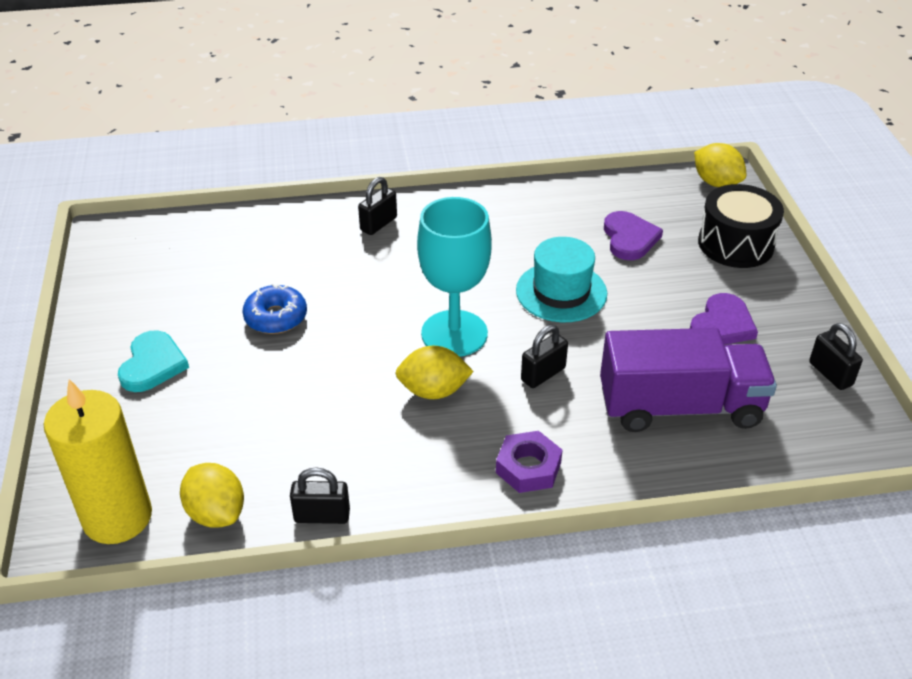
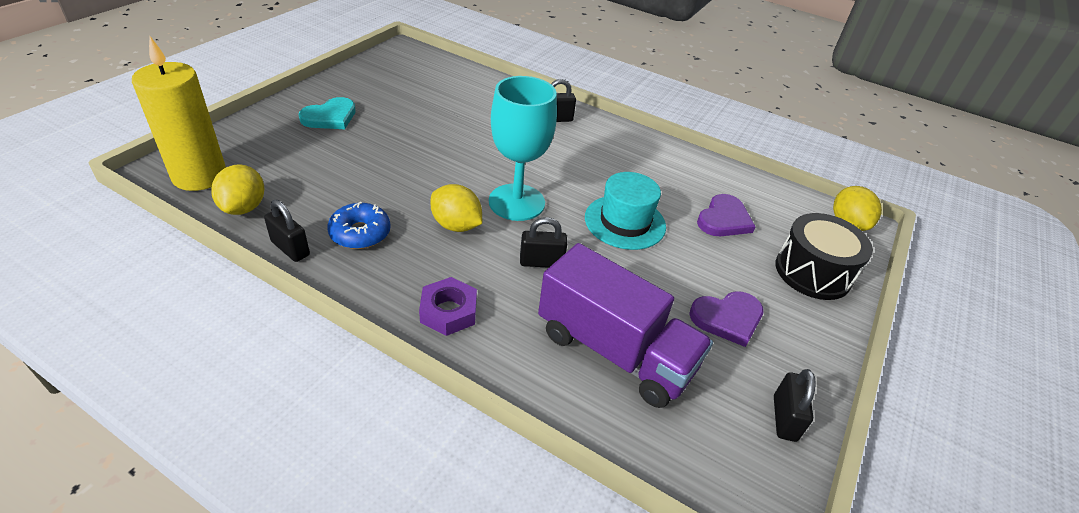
camera: 35 degrees right, 0 degrees up
blue donut [242,284,307,334] -> blue donut moved to [327,202,391,249]

